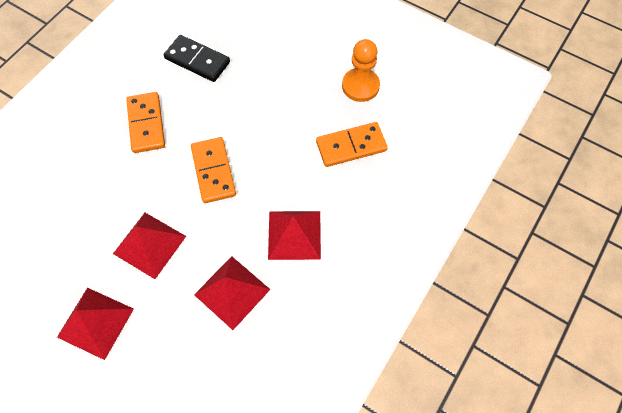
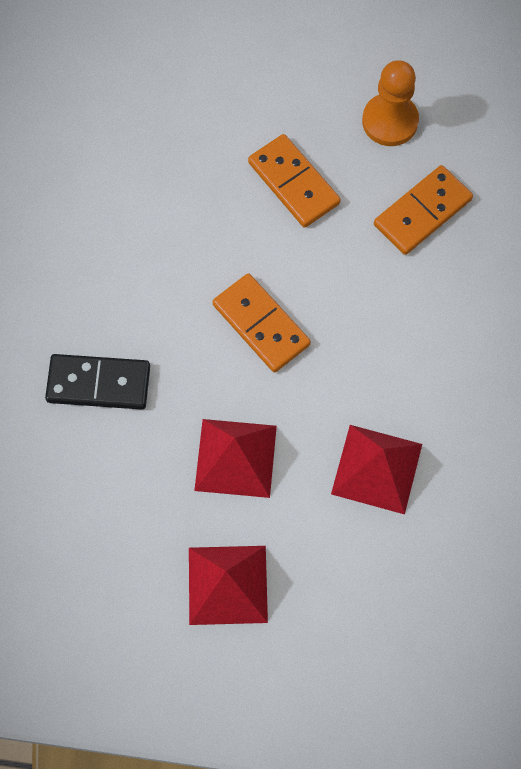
camera: 25 degrees left, 5 degrees up
orange domino [126,92,165,153] -> orange domino moved to [248,134,341,228]
black domino [164,35,230,82] -> black domino moved to [45,354,150,410]
red pyramid [268,211,321,260] -> none

